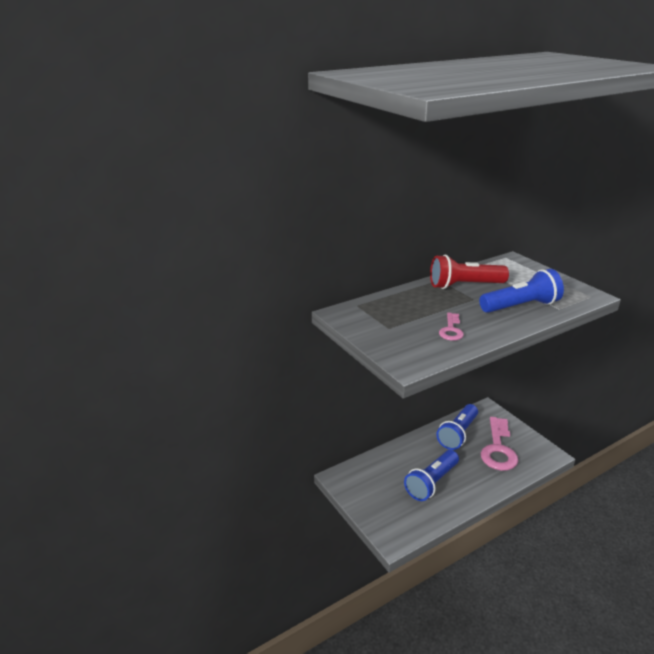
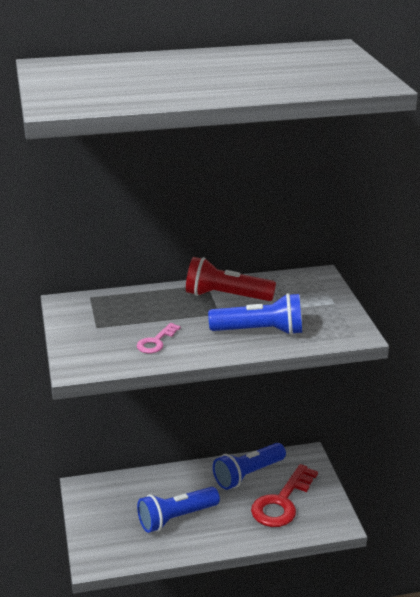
camera: 20 degrees right, 0 degrees up
pink key [481,417,518,471] -> red key [251,464,318,527]

